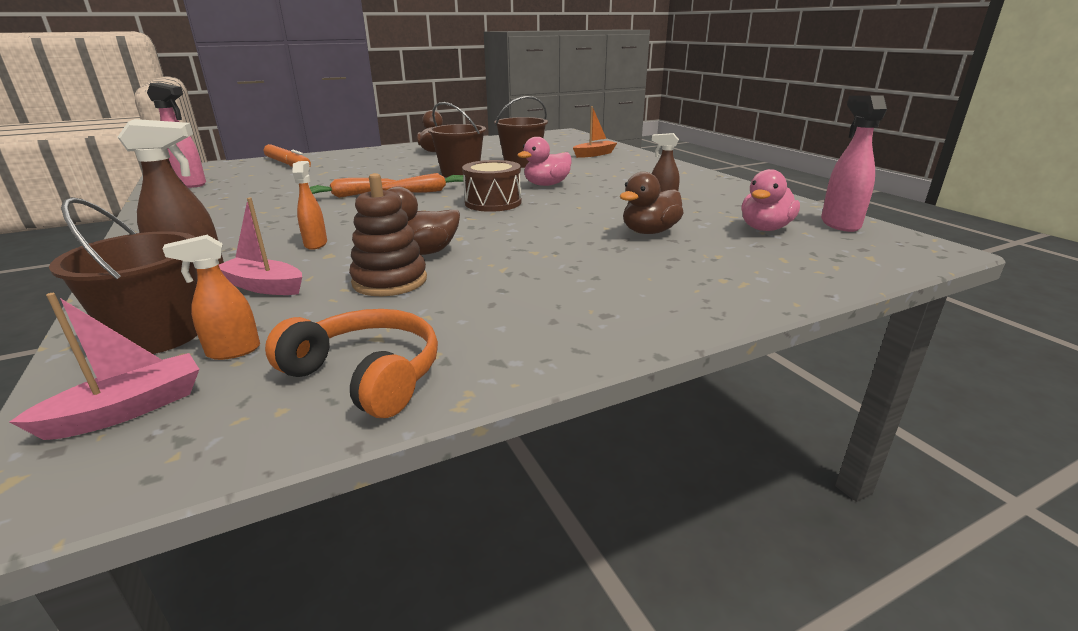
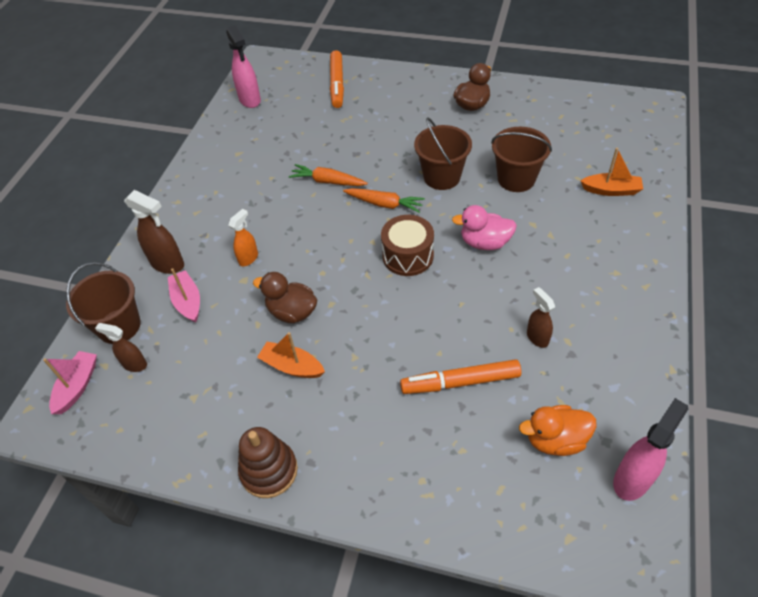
camera: 45 degrees right, 25 degrees up
pink boat [9,293,199,440] -> pink boat turned 75 degrees counterclockwise [43,351,97,414]
orange spray bottle [162,235,260,360] -> brown spray bottle [95,323,147,372]
orange headphones [265,309,438,418] -> none
brown stacking toy [349,173,427,296] -> brown stacking toy moved to [238,427,298,498]
brown duck [620,172,684,234] -> orange marker [400,359,521,394]
pink duck [741,169,800,231] -> orange duck [519,405,597,456]
none -> orange boat [257,332,325,378]

